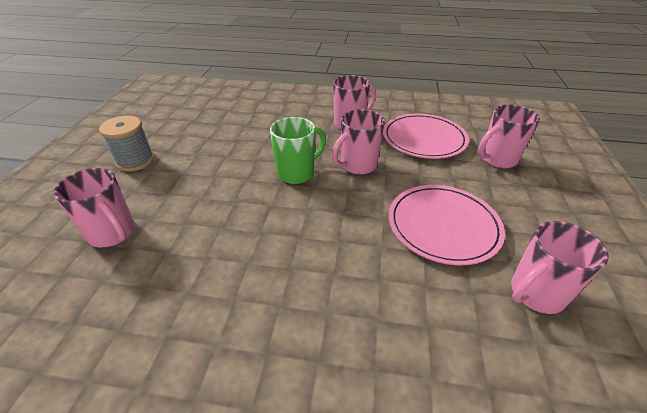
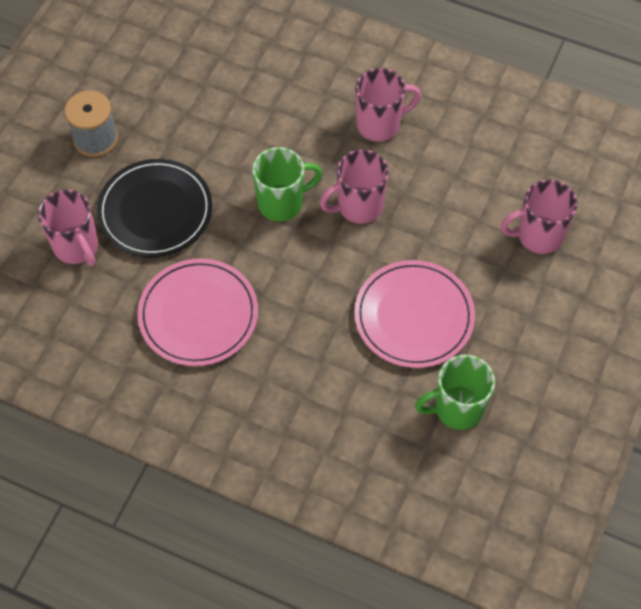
camera: 15 degrees right, 20 degrees up
pink plate [383,113,469,159] -> pink plate moved to [137,258,258,366]
pink mug [511,221,609,314] -> green mug [415,355,495,430]
none -> black plate [97,159,212,257]

